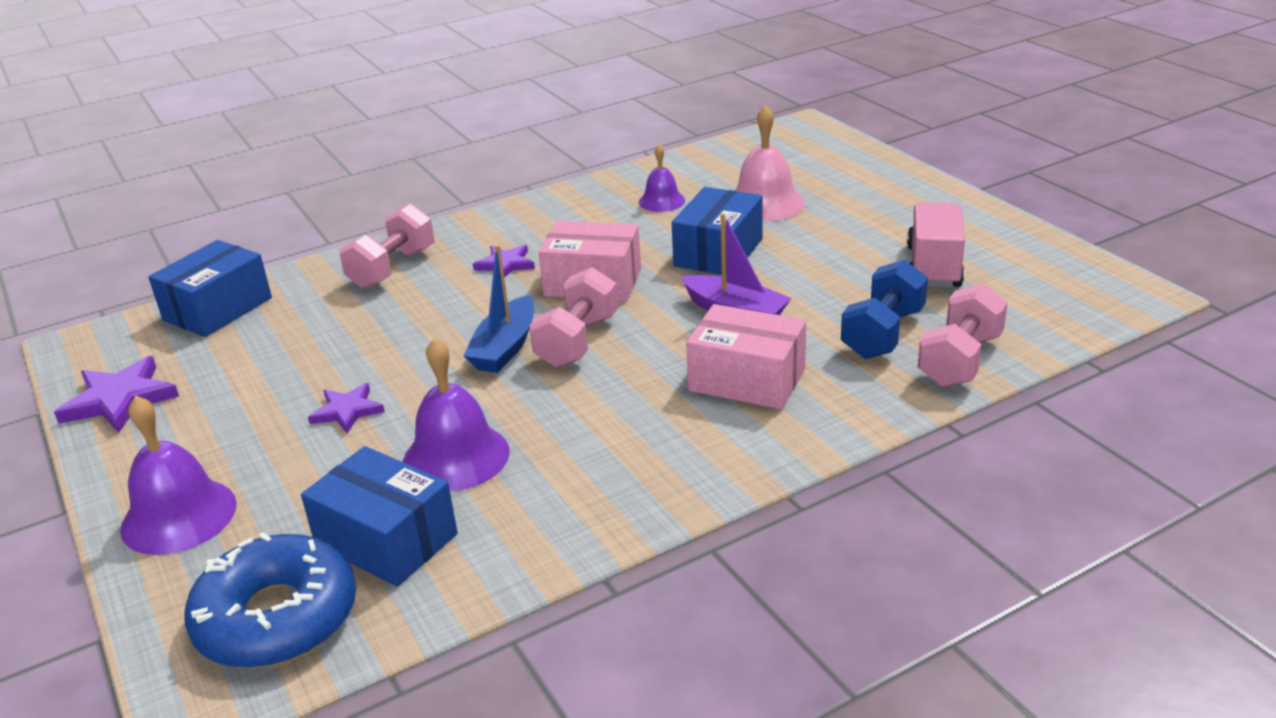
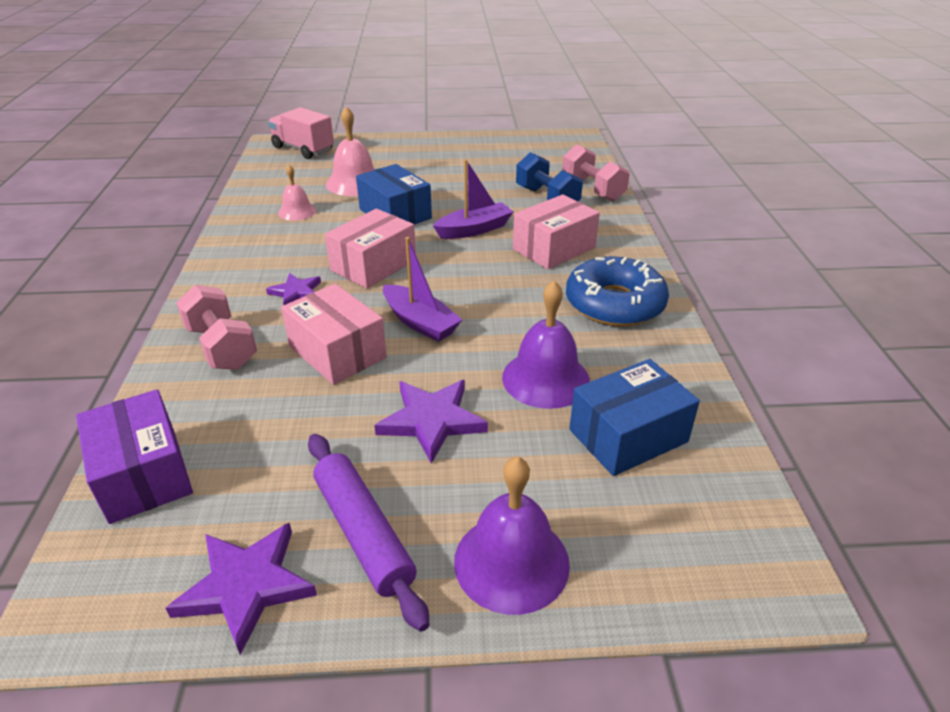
camera: 65 degrees left, 5 degrees up
blue box [148,240,272,337] -> purple box [76,389,193,524]
blue donut [184,532,356,668] -> blue donut moved to [566,256,669,327]
purple star [308,383,385,433] -> purple star [374,380,488,464], size x1.60
blue boat [464,245,534,373] -> purple boat [383,237,462,342]
pink dumbbell [529,267,618,368] -> none
purple bell [639,144,685,212] -> pink bell [278,165,316,221]
pink truck [907,202,965,288] -> pink truck moved to [268,107,334,159]
none -> pink box [281,284,387,385]
none -> purple rolling pin [308,434,429,632]

